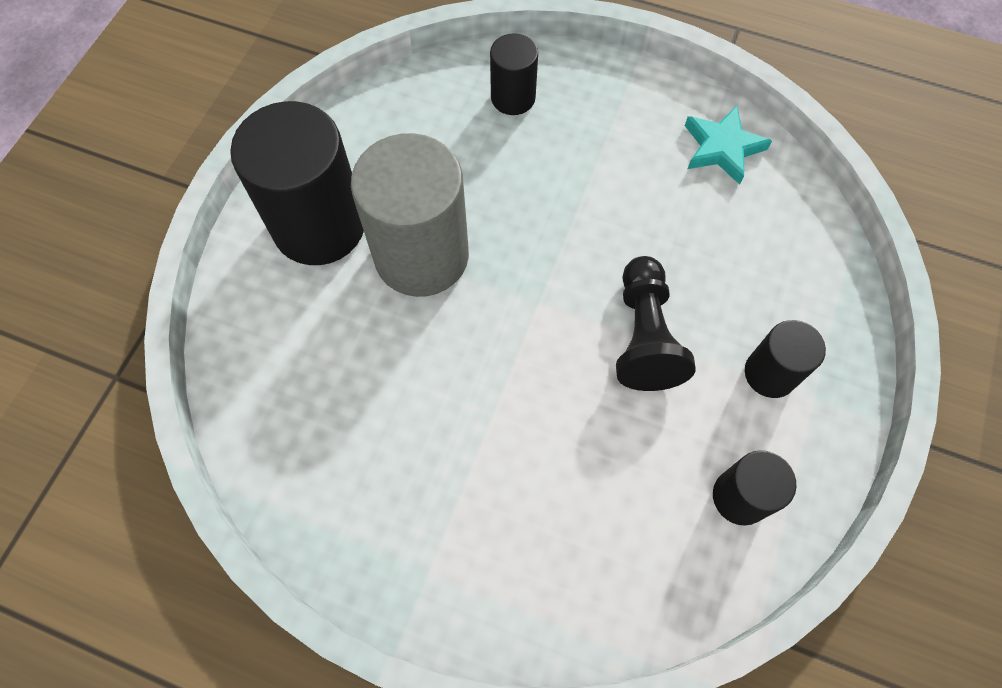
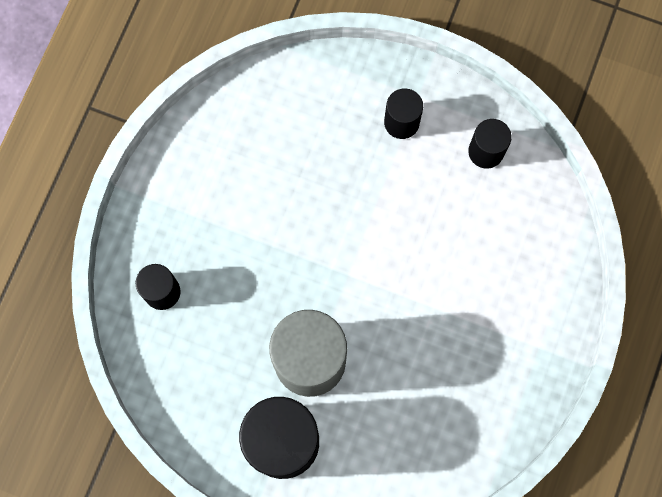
camera: 90 degrees left, 10 degrees up
black pawn [616,256,695,391] -> none
turquoise star [685,105,772,185] -> none

